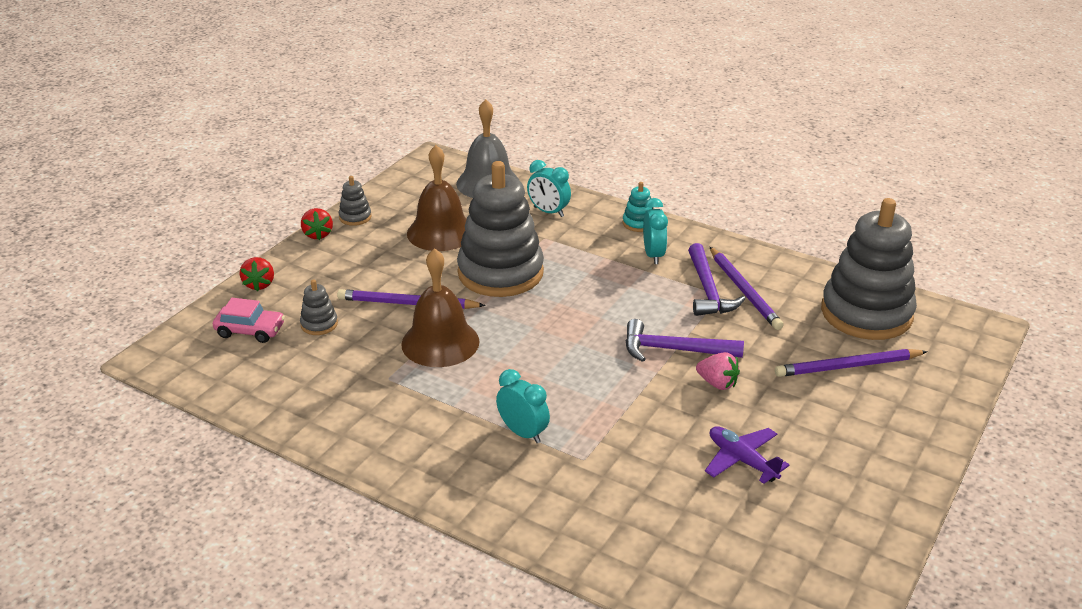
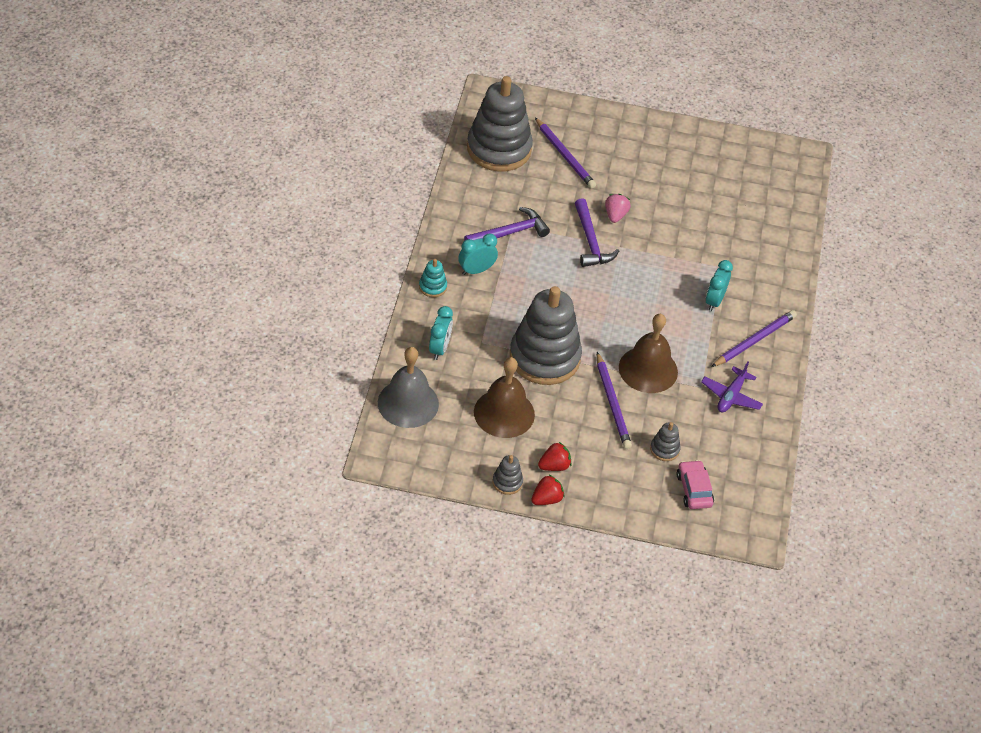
camera: 115 degrees left, 15 degrees up
red strawberry [240,257,274,291] -> red strawberry moved to [538,442,572,471]
purple plane [705,426,789,484] -> purple plane moved to [701,361,763,412]
purple pencil [710,247,784,330] -> purple pencil moved to [711,310,797,367]

